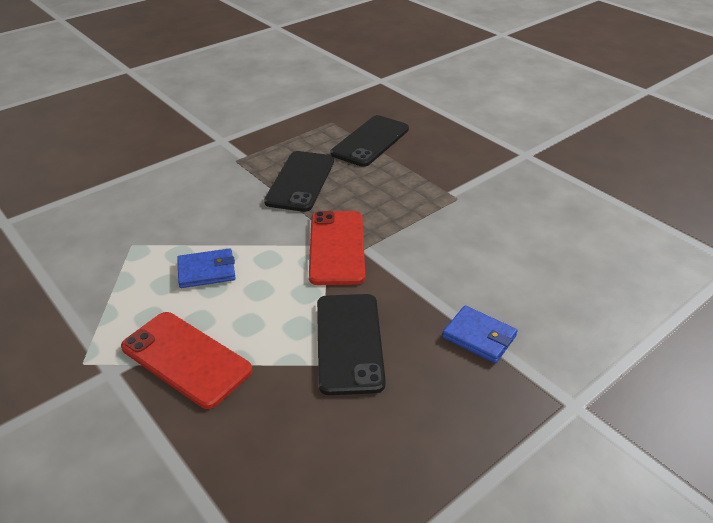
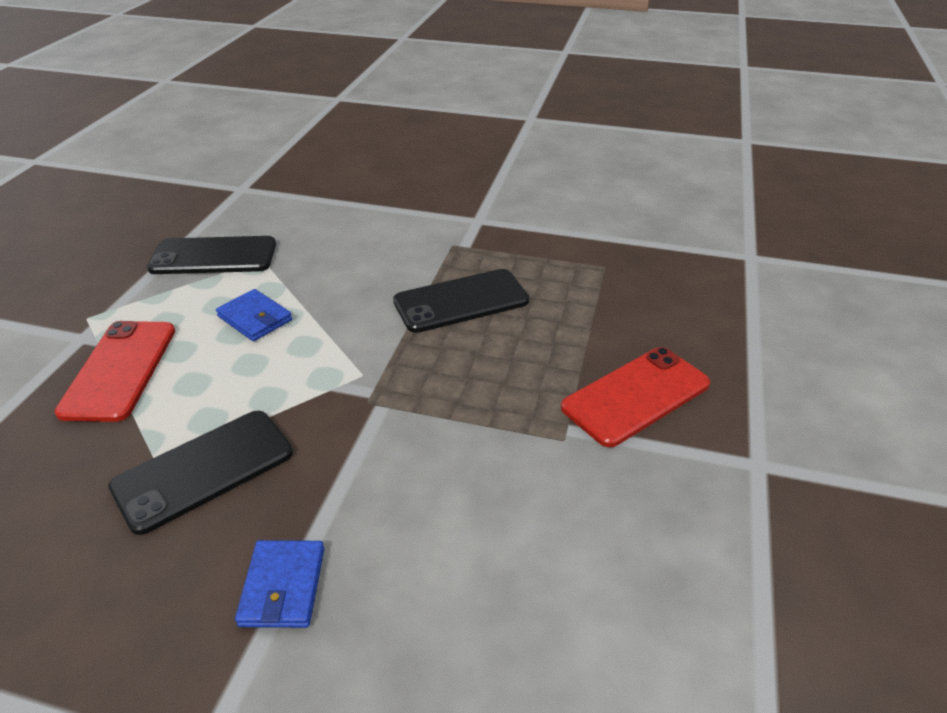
camera: 55 degrees right, 0 degrees up
red phone [309,211,365,285] -> red phone moved to [561,347,710,447]
black phone [331,115,409,167] -> black phone moved to [147,236,276,274]

